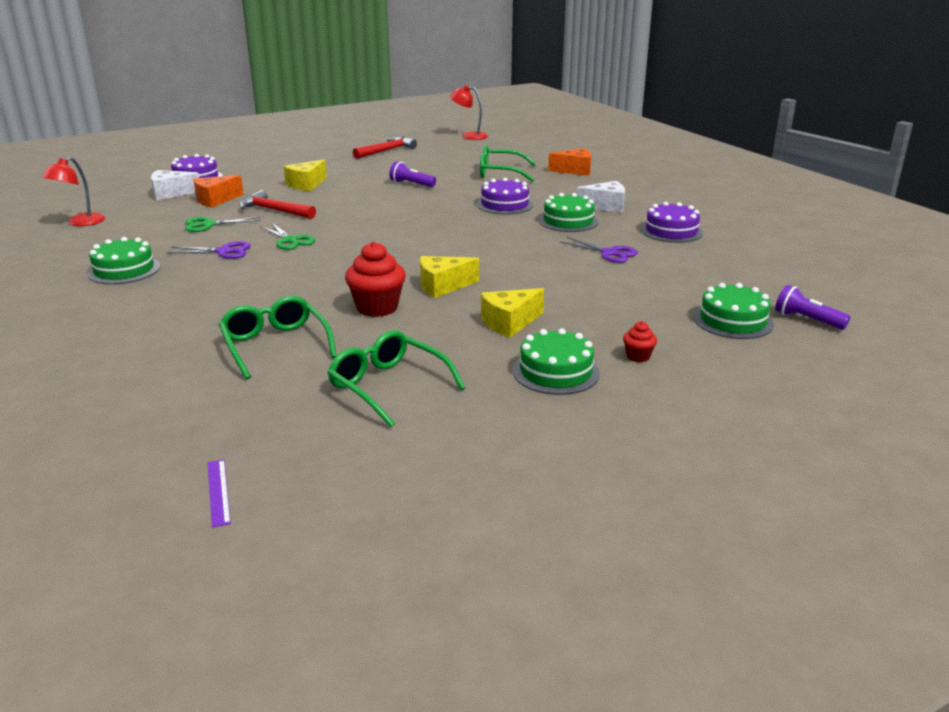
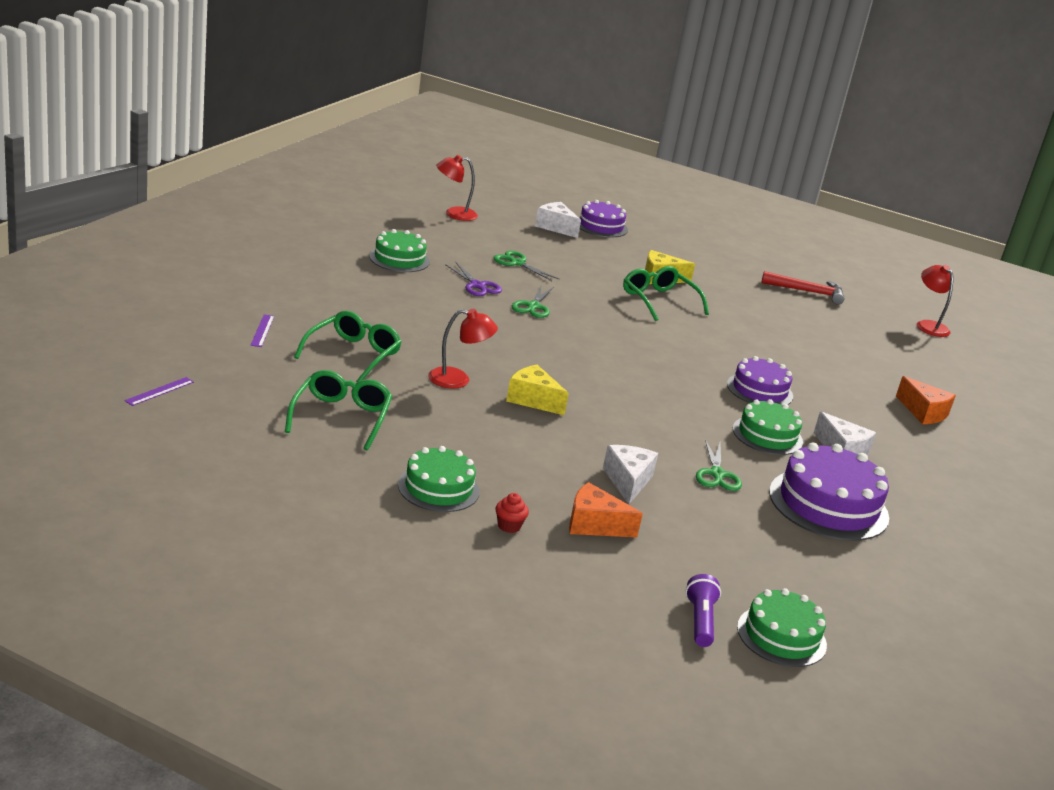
camera: 50 degrees right, 0 degrees up
orange cheese [193,175,244,208] -> orange cheese moved to [569,482,643,537]
red hammer [239,190,316,219] -> none
red cupcake [345,241,406,317] -> red lamp [428,309,498,389]
purple flashlight [389,161,436,187] -> none
green glasses [480,145,536,182] -> green glasses moved to [623,266,709,321]
yellow cheese [481,288,544,338] -> none
purple scissors [560,237,638,263] -> green scissors [696,440,742,491]
purple cake [640,202,703,243] -> purple cake [769,442,889,541], size x1.57
green cake [693,283,774,339] -> green cake moved to [737,588,827,667]
none -> purple ruler [250,314,274,347]
none -> white cheese [603,445,658,504]

